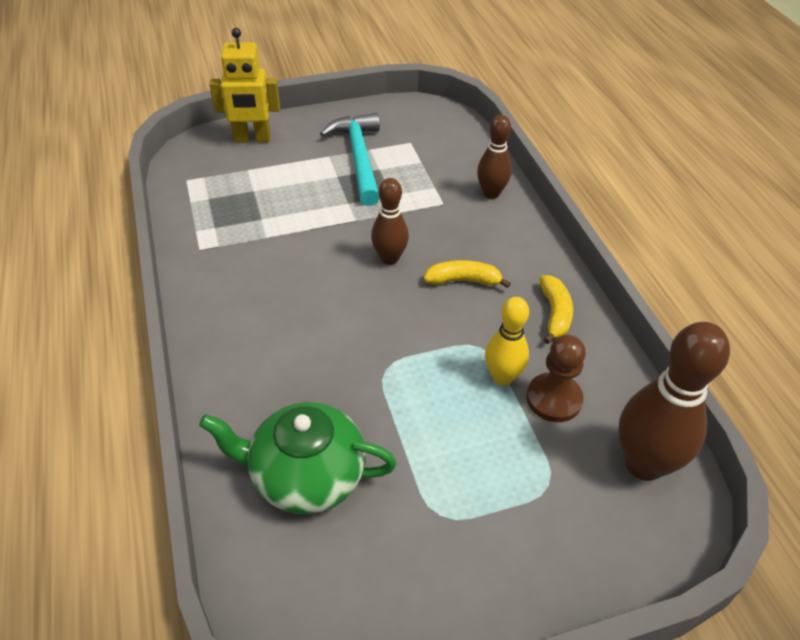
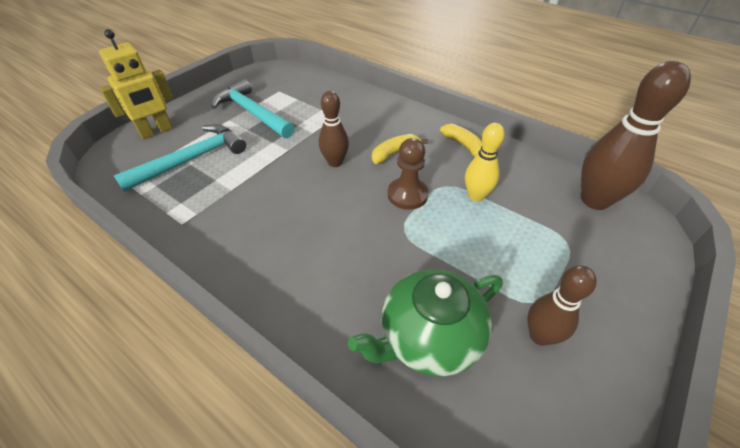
camera: 35 degrees left, 0 degrees up
brown bowling pin [477,115,512,199] -> brown bowling pin moved to [527,266,597,346]
brown pawn [526,335,586,422] -> brown pawn moved to [388,138,429,210]
none -> turquoise hammer [114,124,246,192]

